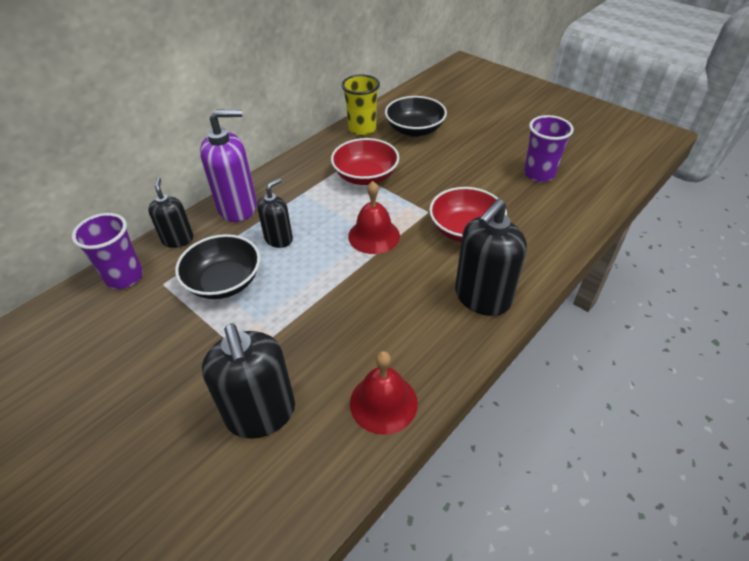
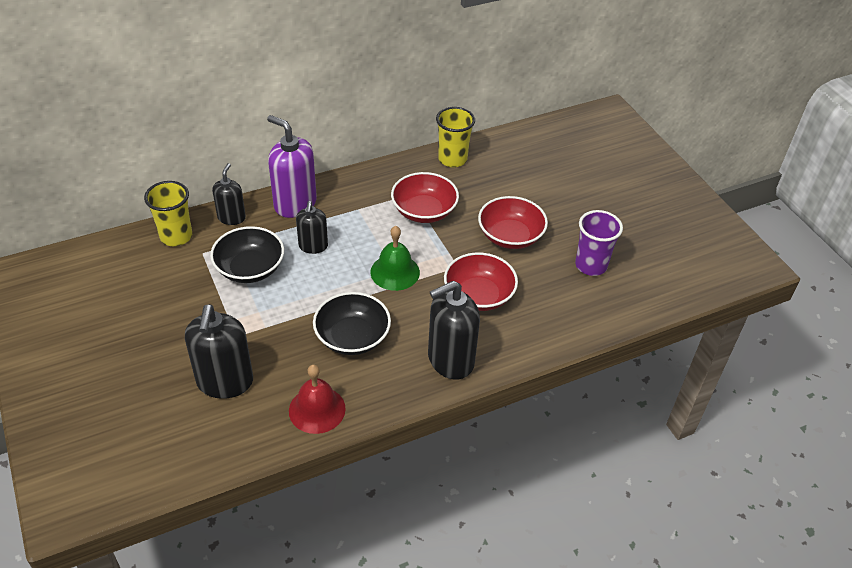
camera: 20 degrees right, 0 degrees up
purple cup [72,213,143,289] -> yellow cup [144,181,192,246]
purple soap dispenser [200,109,257,222] -> purple soap dispenser turned 150 degrees counterclockwise [267,115,317,218]
black soap dispenser [257,178,293,248] -> black soap dispenser turned 120 degrees clockwise [296,201,328,254]
red bell [348,181,400,254] -> green bell [370,226,420,291]
black bowl [385,96,447,137] -> black bowl moved to [313,292,391,355]
none -> red bowl [478,196,548,249]

